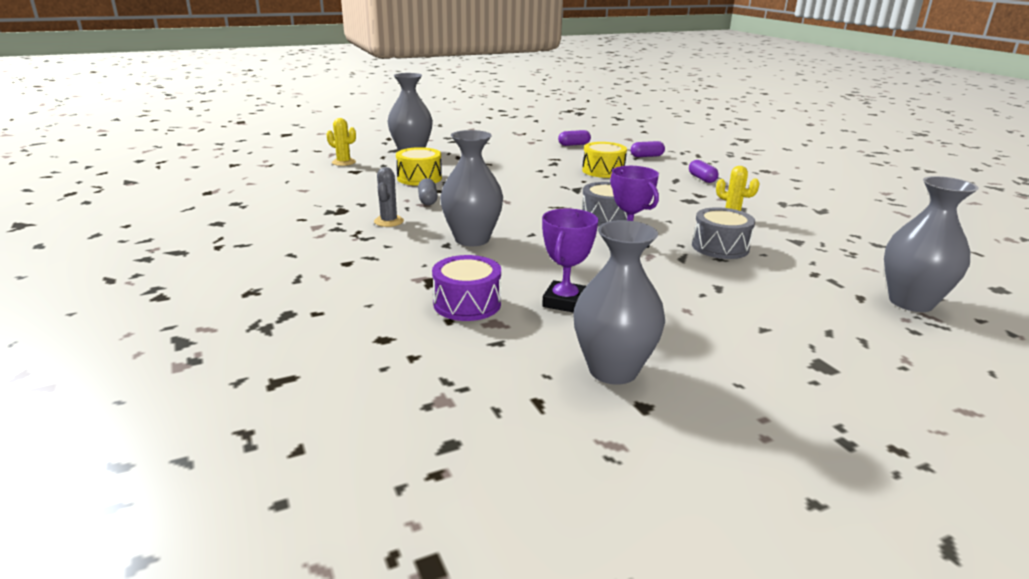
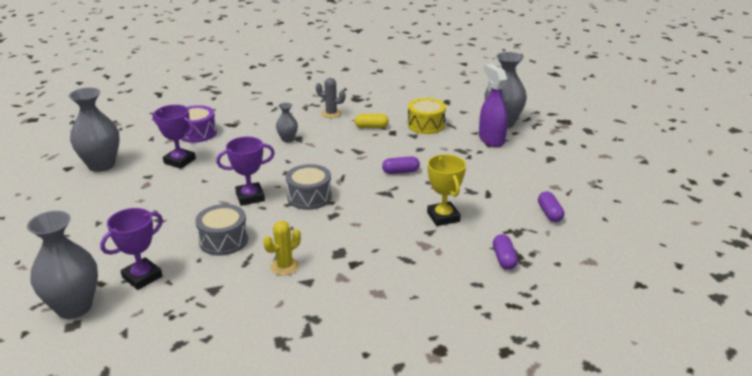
camera: 100 degrees right, 5 degrees up
yellow cactus [326,118,356,166] -> none
grey capsule [418,178,438,205] -> yellow capsule [355,114,389,128]
grey vase [440,130,503,246] -> grey vase [276,103,298,142], size x0.51
yellow drum [582,142,627,178] -> yellow trophy [427,154,466,226]
purple capsule [689,160,719,183] -> purple capsule moved to [382,156,420,174]
none -> purple trophy [100,208,163,290]
none -> purple spray bottle [479,64,508,147]

